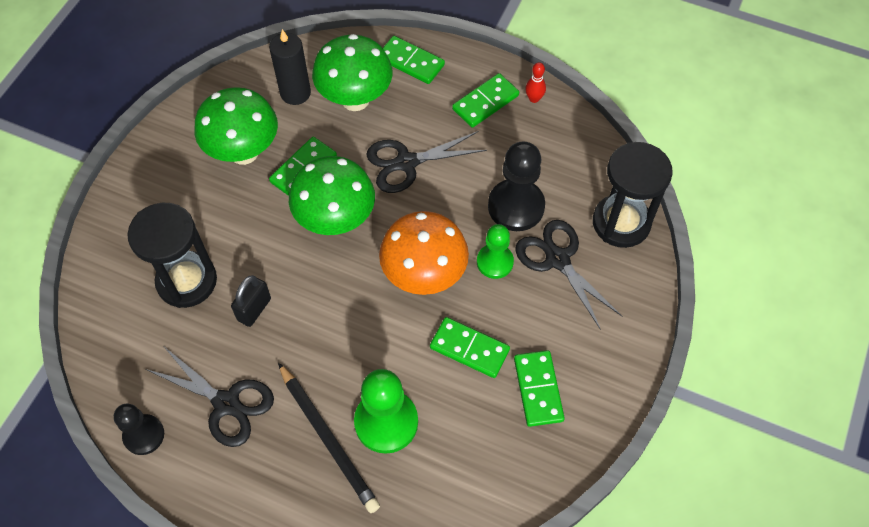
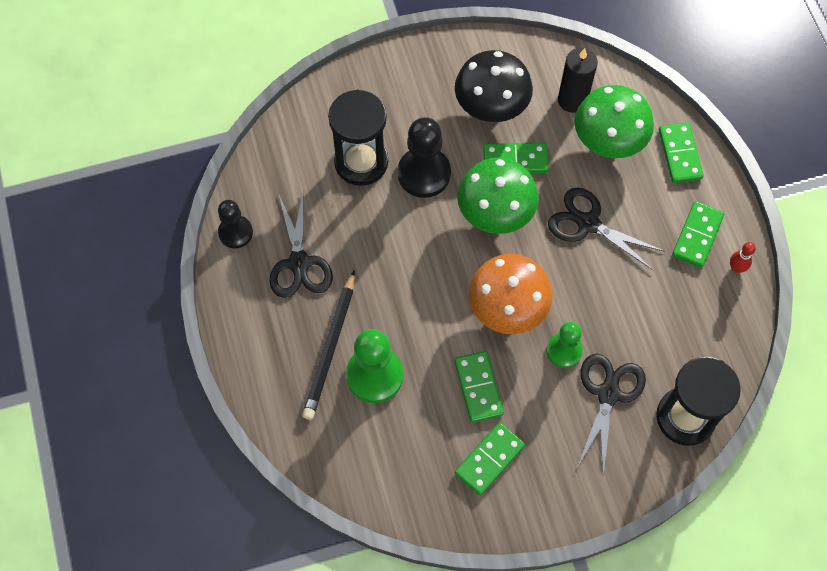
camera: 50 degrees right, 5 degrees up
green mushroom [195,87,278,165] -> black mushroom [455,50,533,122]
black padlock [231,275,271,327] -> none
green domino [452,73,519,128] -> green domino turned 75 degrees counterclockwise [672,201,724,268]
black pawn [488,142,545,231] -> black pawn moved to [398,117,451,198]

